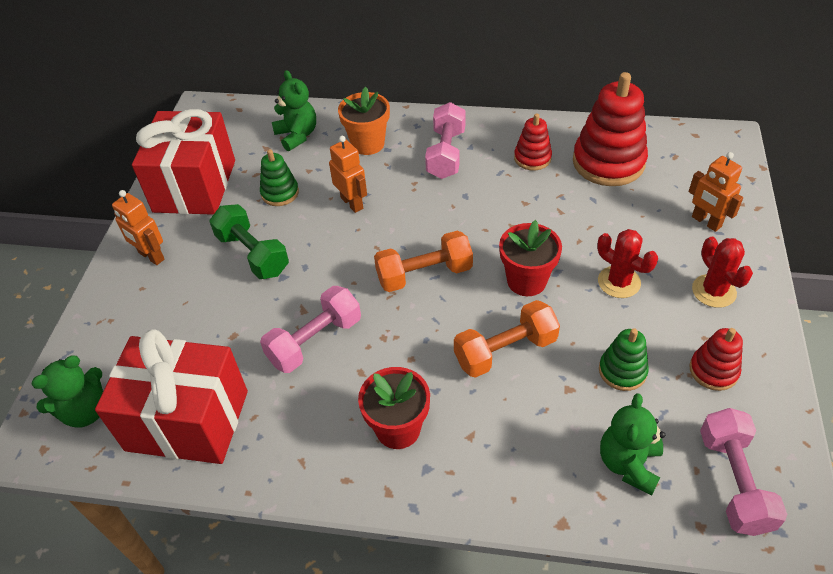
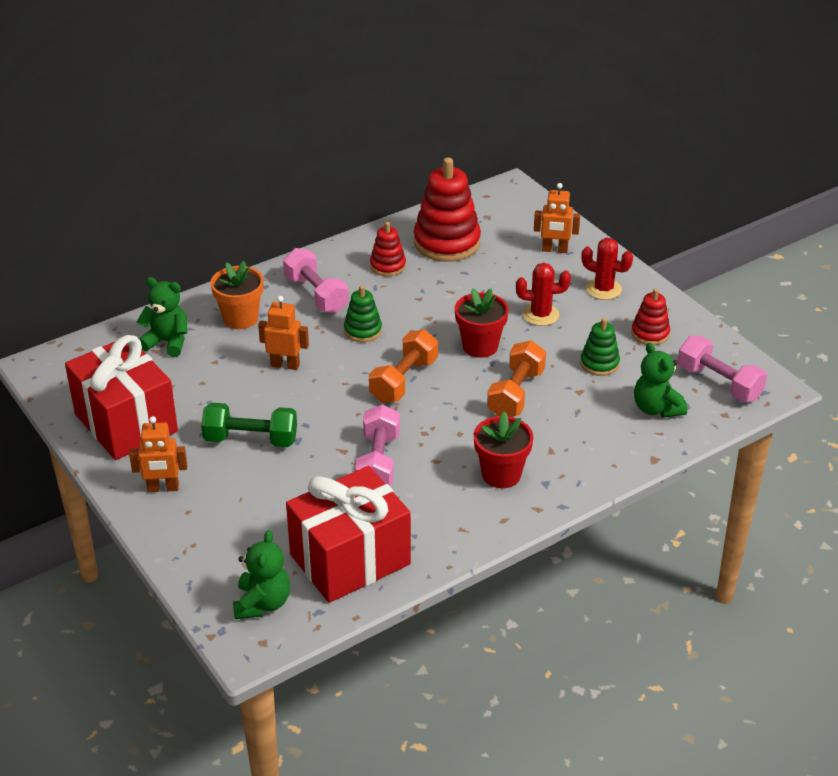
camera: 45 degrees left, 10 degrees down
green stacking toy [260,149,299,206] -> green stacking toy moved to [344,285,382,342]

